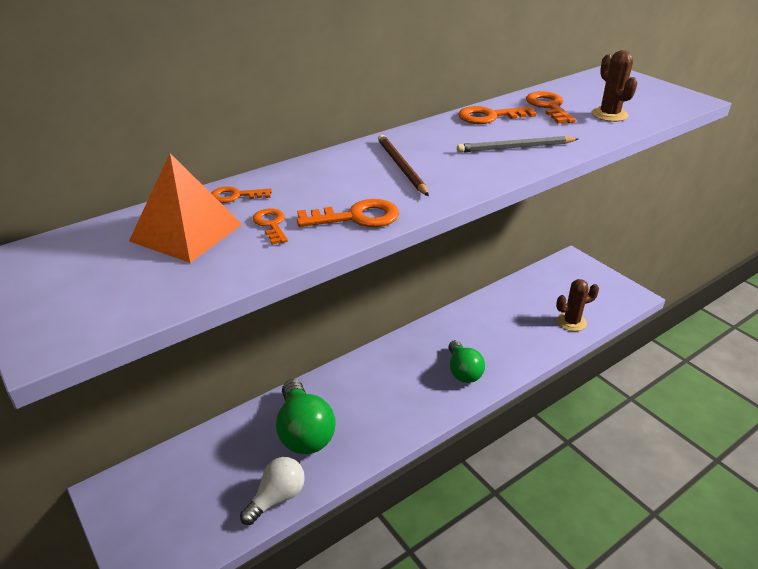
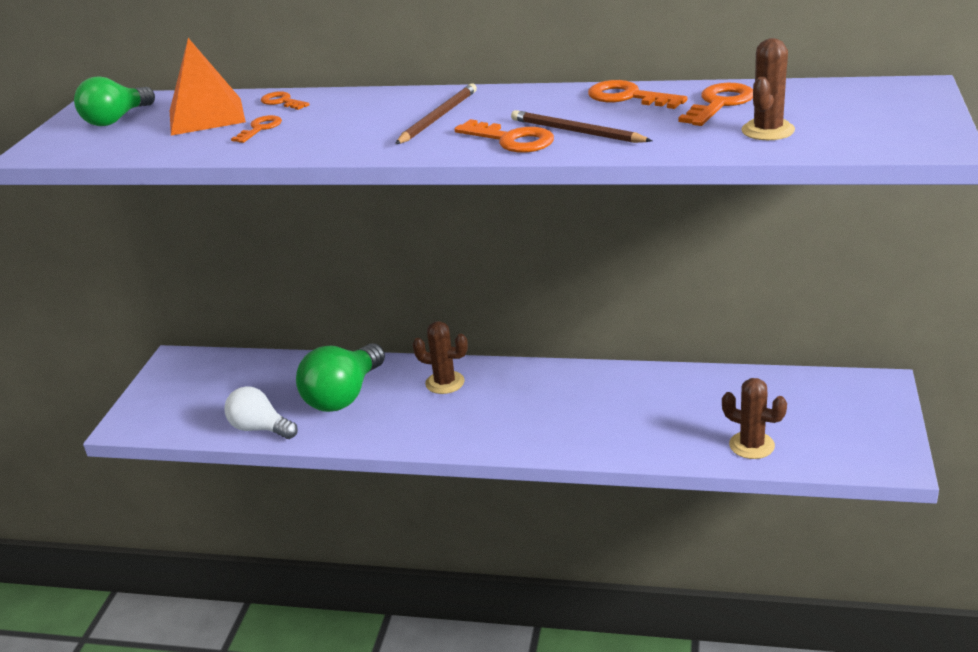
camera: 50 degrees right, 5 degrees down
white light bulb [240,457,305,525] -> white light bulb turned 150 degrees counterclockwise [225,386,298,439]
orange key [297,199,399,227] -> orange key moved to [454,119,554,153]
green light bulb [449,340,485,383] -> green light bulb moved to [74,77,155,126]
grey pencil [457,136,579,153] -> brown pencil [511,110,652,143]
none -> brown cactus [412,321,468,394]

